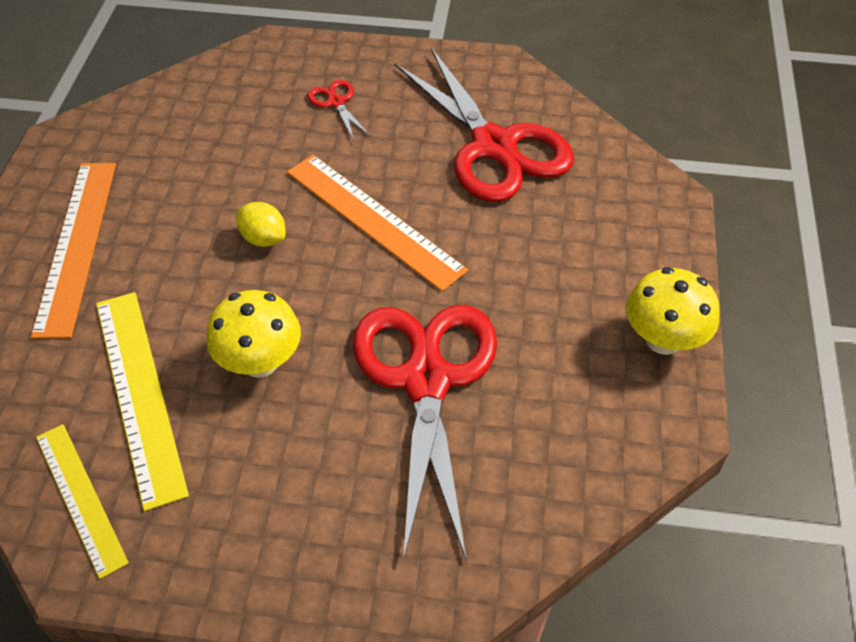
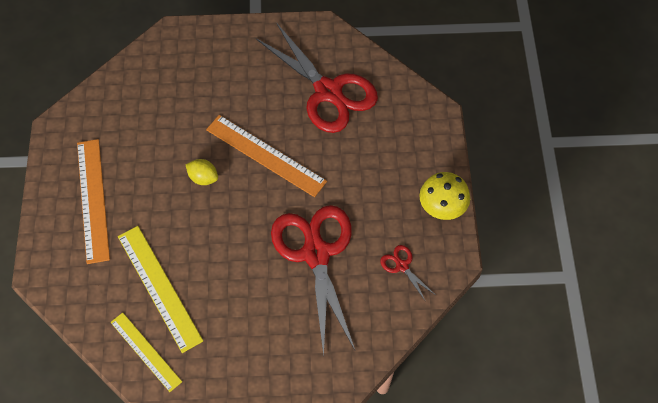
camera: 10 degrees left, 10 degrees up
yellow mushroom [206,290,301,378] -> none
red scissors [307,80,371,141] -> red scissors moved to [380,245,434,302]

